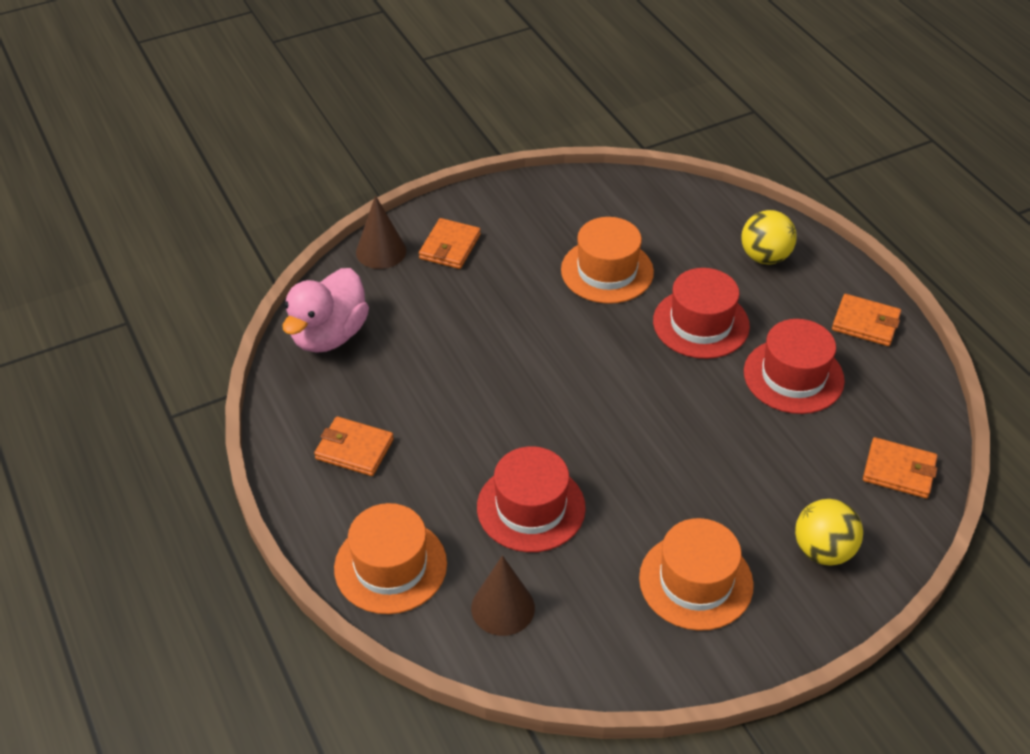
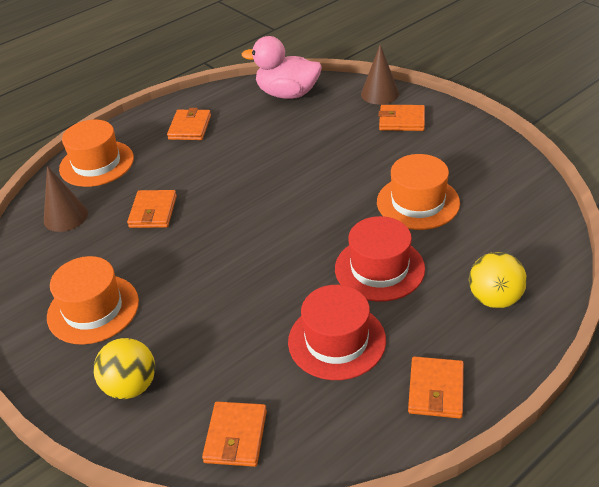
camera: 80 degrees right, 5 degrees down
red hat [477,446,586,552] -> orange wallet [127,190,177,228]

